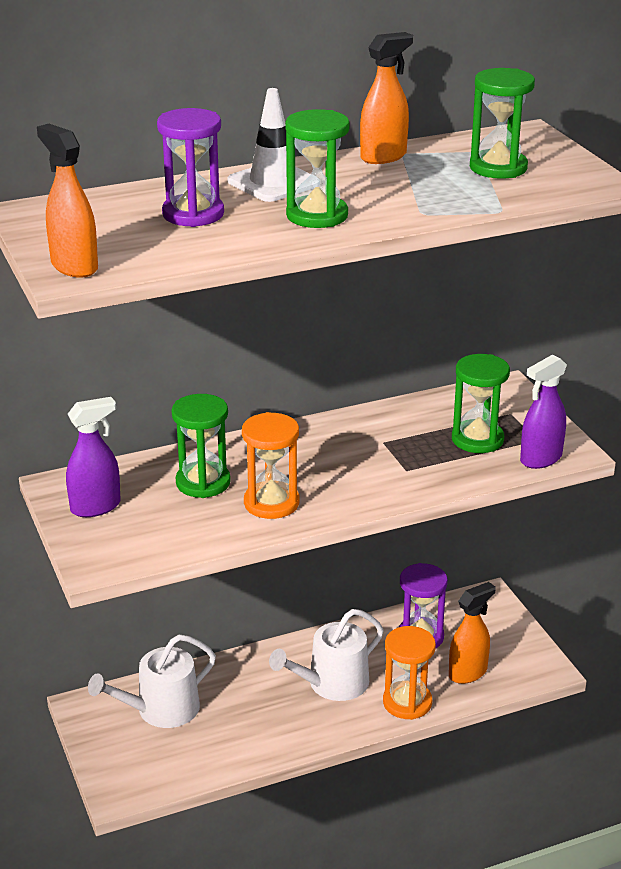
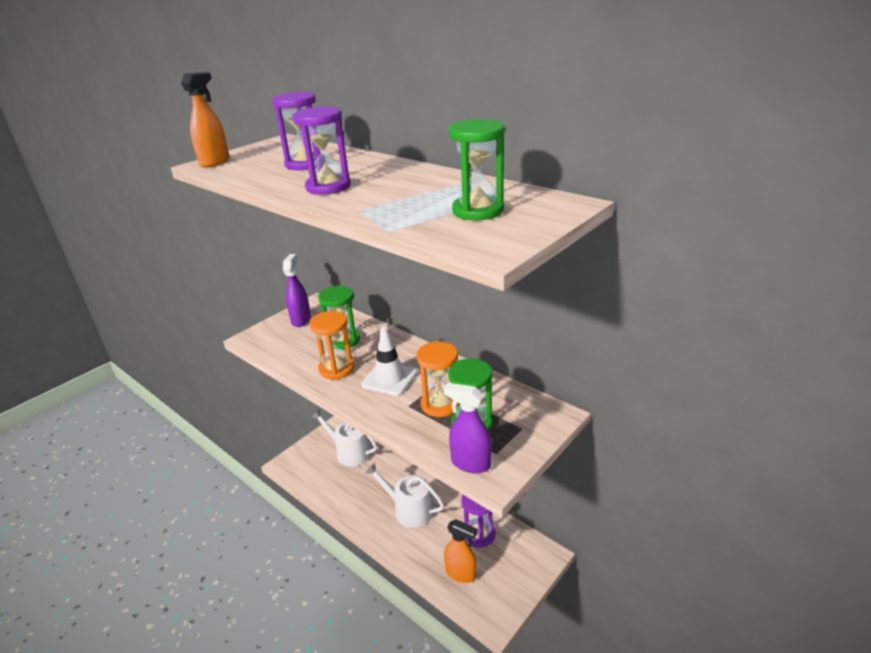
camera: 65 degrees right, 0 degrees up
purple spray bottle [66,397,121,517] -> purple spray bottle turned 120 degrees counterclockwise [283,254,311,327]
white traffic cone [227,88,311,202] -> white traffic cone moved to [361,327,417,396]
green hourglass [285,109,350,228] -> purple hourglass [293,107,351,195]
orange spray bottle [360,32,413,164] -> none
orange hourglass [383,626,436,720] -> orange hourglass moved to [416,341,459,417]

